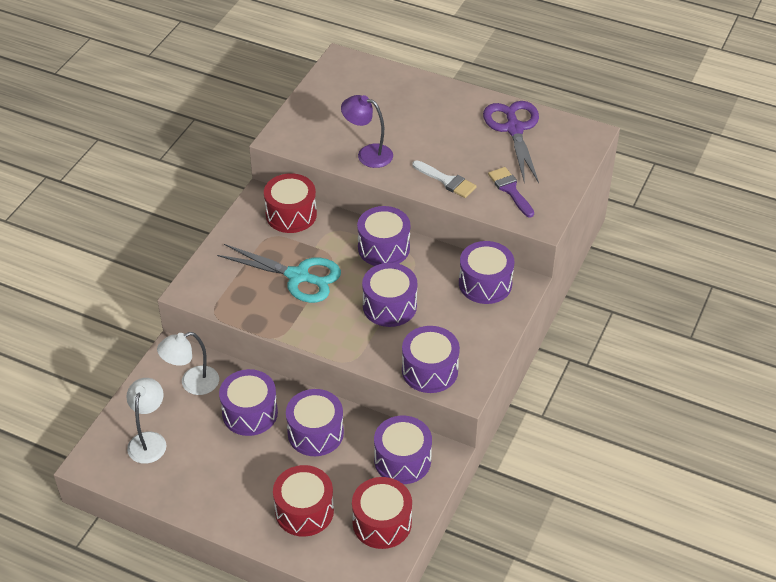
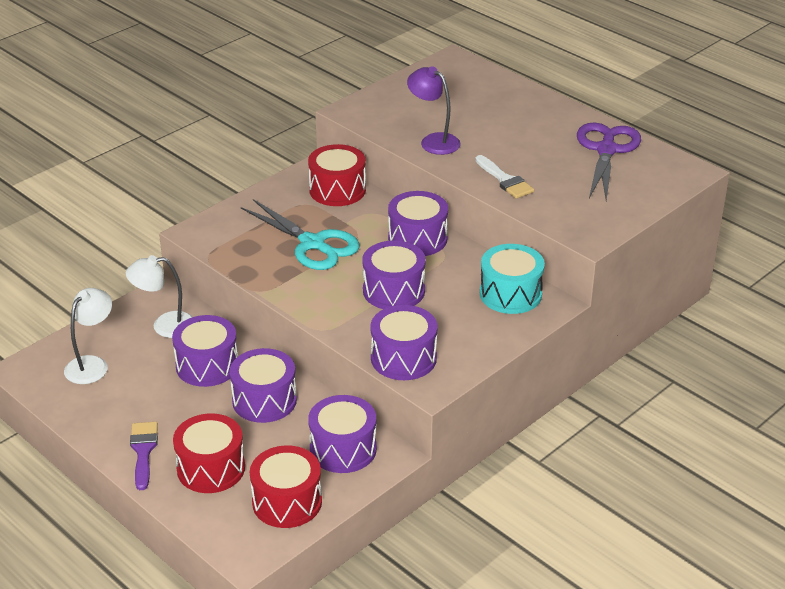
camera: 20 degrees right, 10 degrees down
purple drum [459,241,514,304] -> turquoise drum [480,244,545,314]
purple brush [488,167,534,218] -> purple brush moved to [130,422,158,490]

